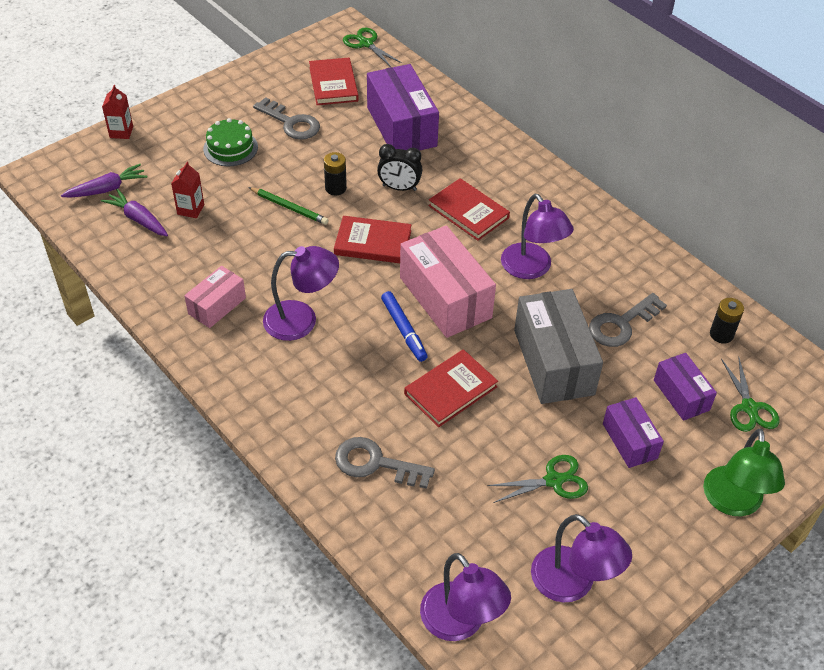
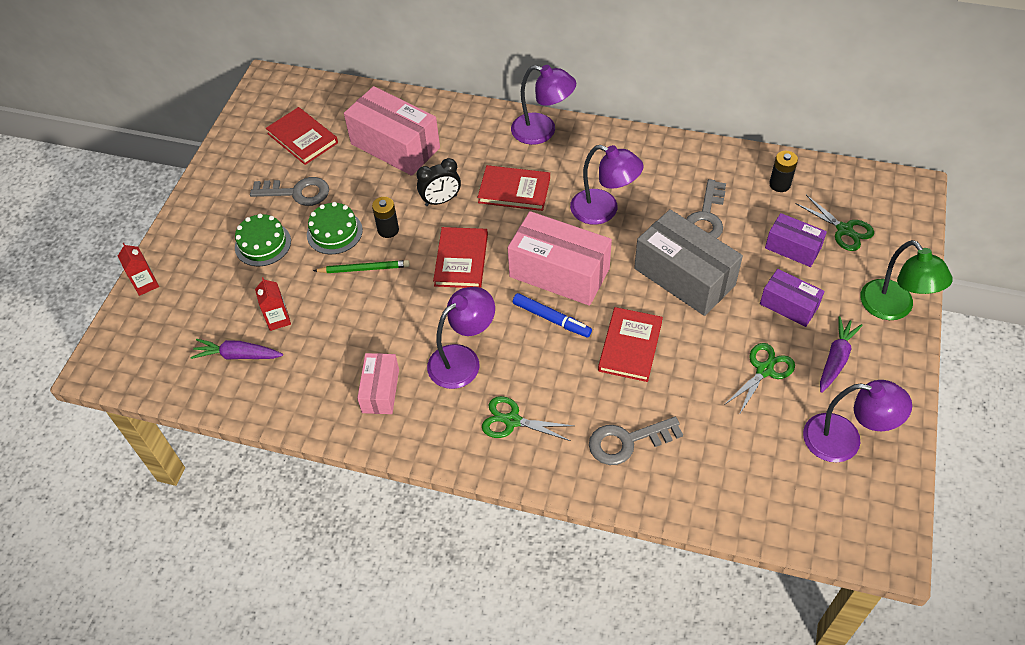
camera: 30 degrees left, 5 degrees up
purple carrot [61,164,148,197] -> purple carrot moved to [820,316,863,393]
red book [334,216,412,263] -> red book turned 60 degrees counterclockwise [433,227,488,288]
green scissors [343,28,402,67] -> green scissors moved to [482,396,574,441]
purple box [367,64,439,151] -> pink box [344,86,440,176]
purple lamp [420,553,511,641] -> purple lamp moved to [511,65,576,145]
none -> green cake [307,202,363,254]

